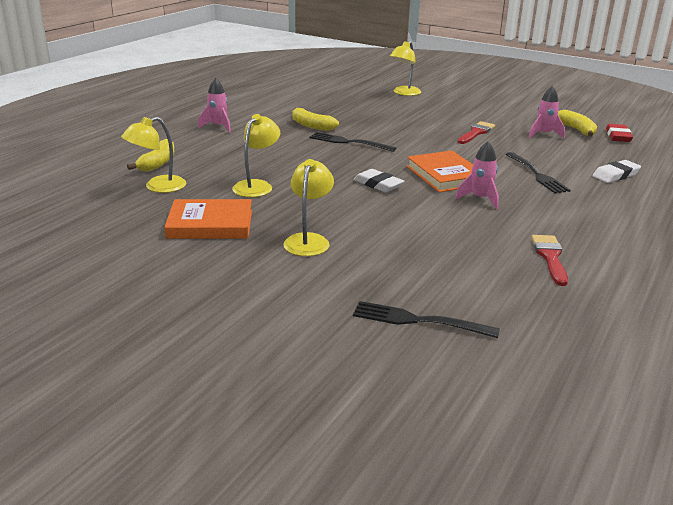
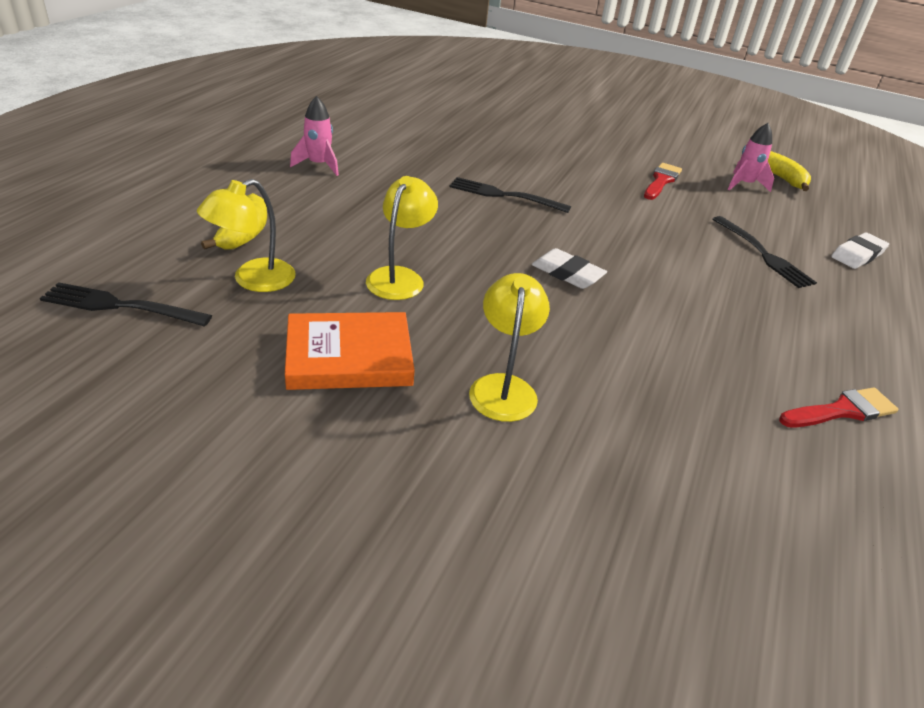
camera: 10 degrees left, 10 degrees up
yellow banana [292,108,339,131] -> none
black fork [353,301,500,338] -> black fork moved to [40,282,212,327]
yellow lamp [389,41,421,96] -> none
orange book [407,150,473,192] -> none
pink rocket [455,141,499,209] -> none
red brush [531,235,568,286] -> red brush turned 75 degrees clockwise [779,387,898,427]
red eraser [606,124,633,142] -> none

